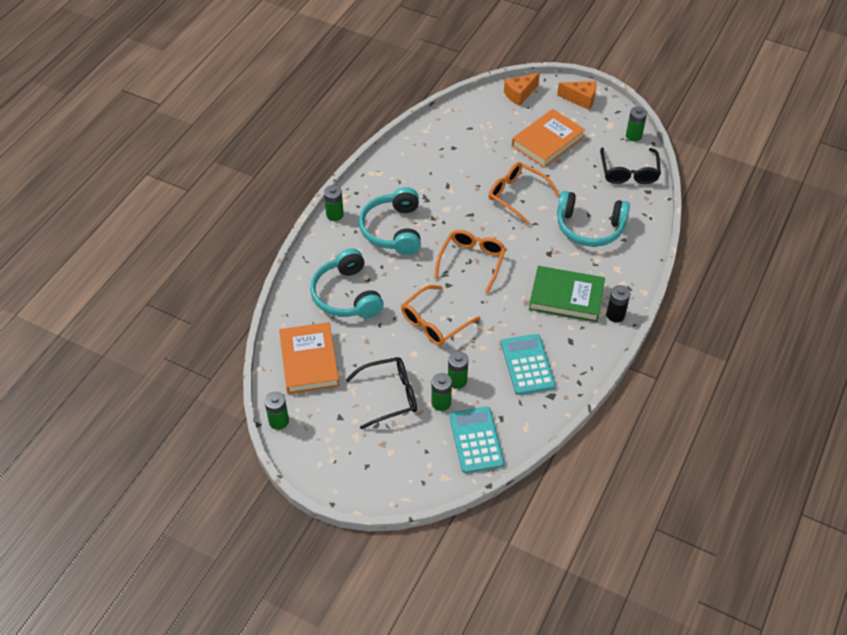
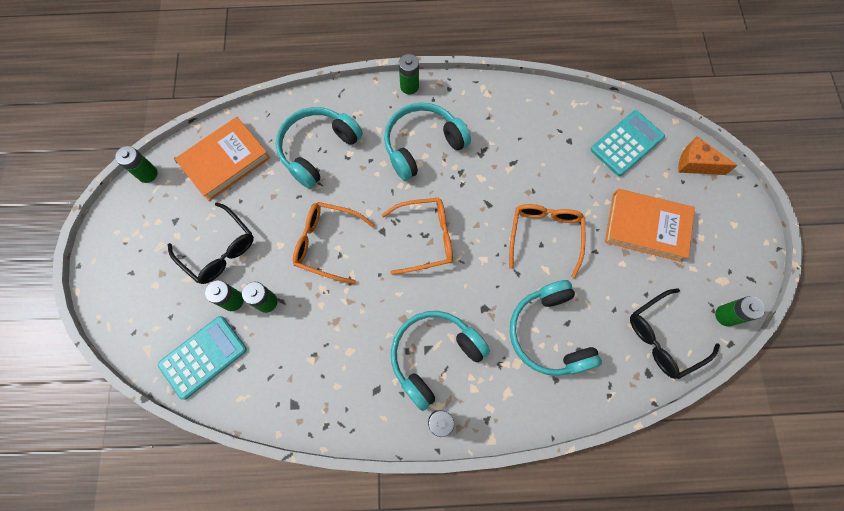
camera: 60 degrees right, 20 degrees up
turquoise calculator [501,334,555,395] -> turquoise calculator moved to [591,110,665,176]
green book [529,266,605,322] -> turquoise headphones [391,311,490,411]
orange cheese [557,81,596,110] -> none

